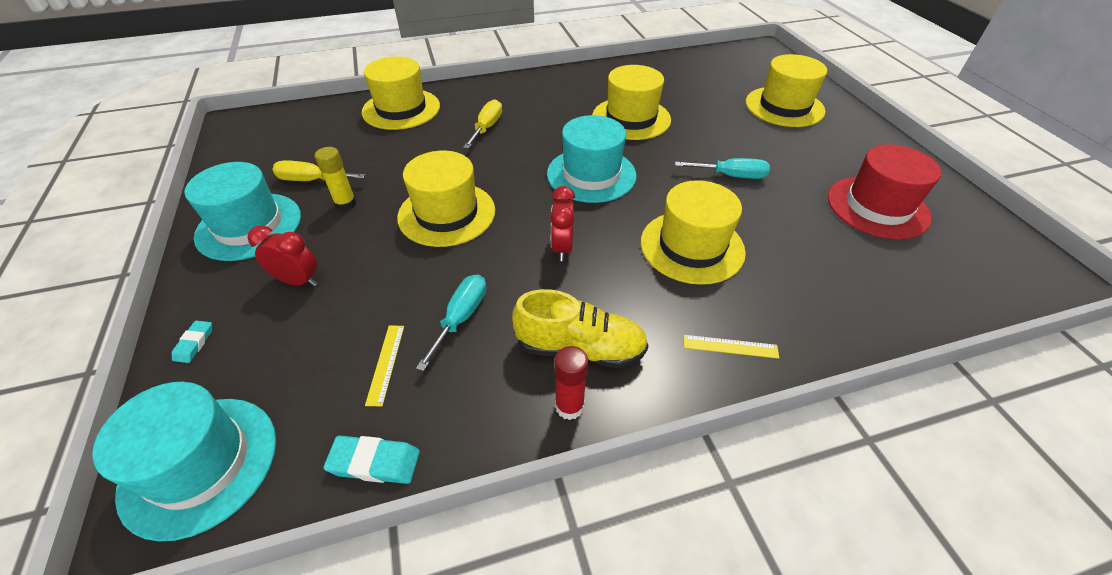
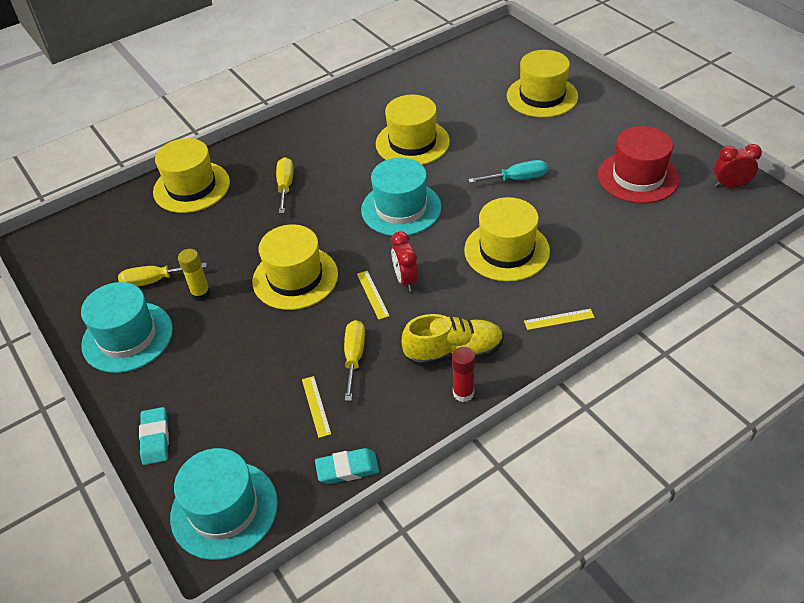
camera: 15 degrees left, 0 degrees up
turquoise eraser [172,321,212,363] -> turquoise eraser [139,407,169,465], size x1.58
red clock [248,225,318,287] -> red clock moved to [714,144,762,188]
turquoise screwdriver [416,274,486,371] -> yellow screwdriver [344,320,365,401]
none -> yellow ruler [357,271,390,320]

